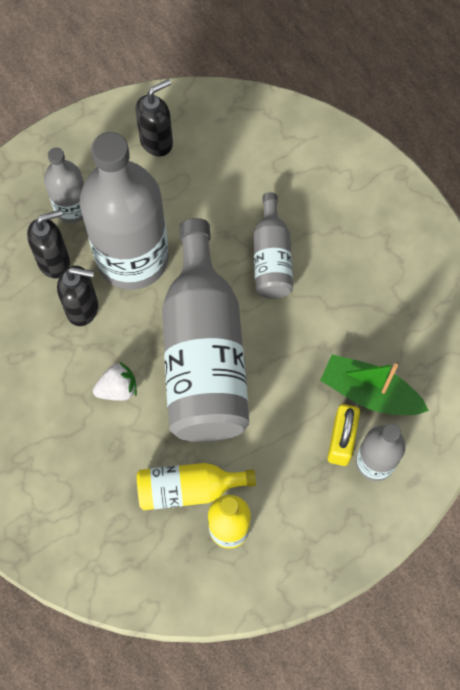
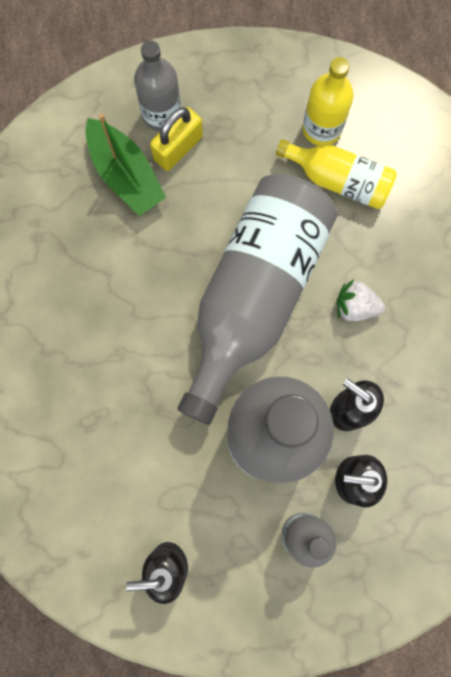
camera: 150 degrees left, 10 degrees up
grey bottle [253,193,293,299] -> none

